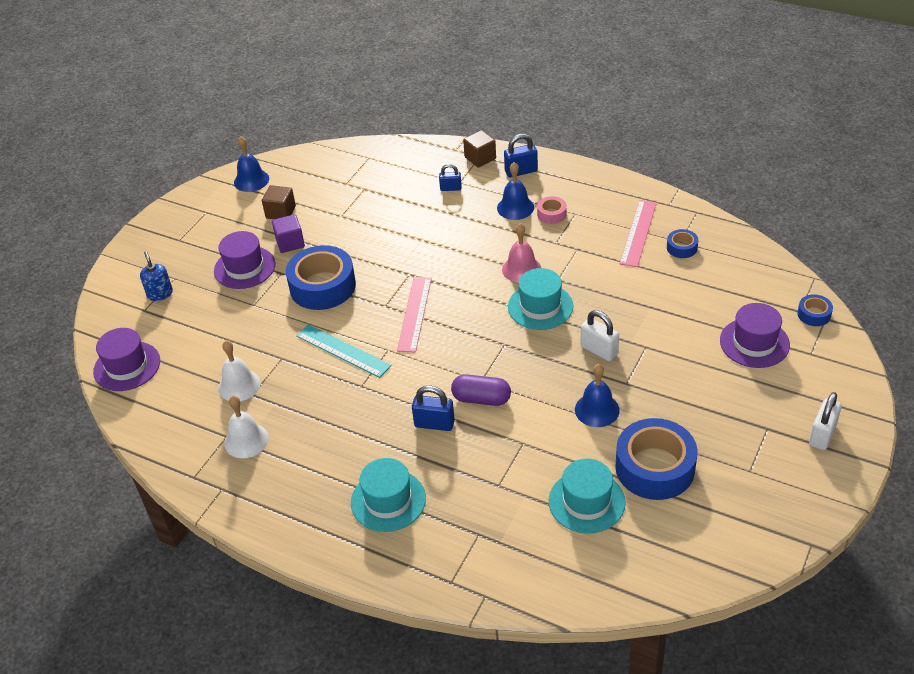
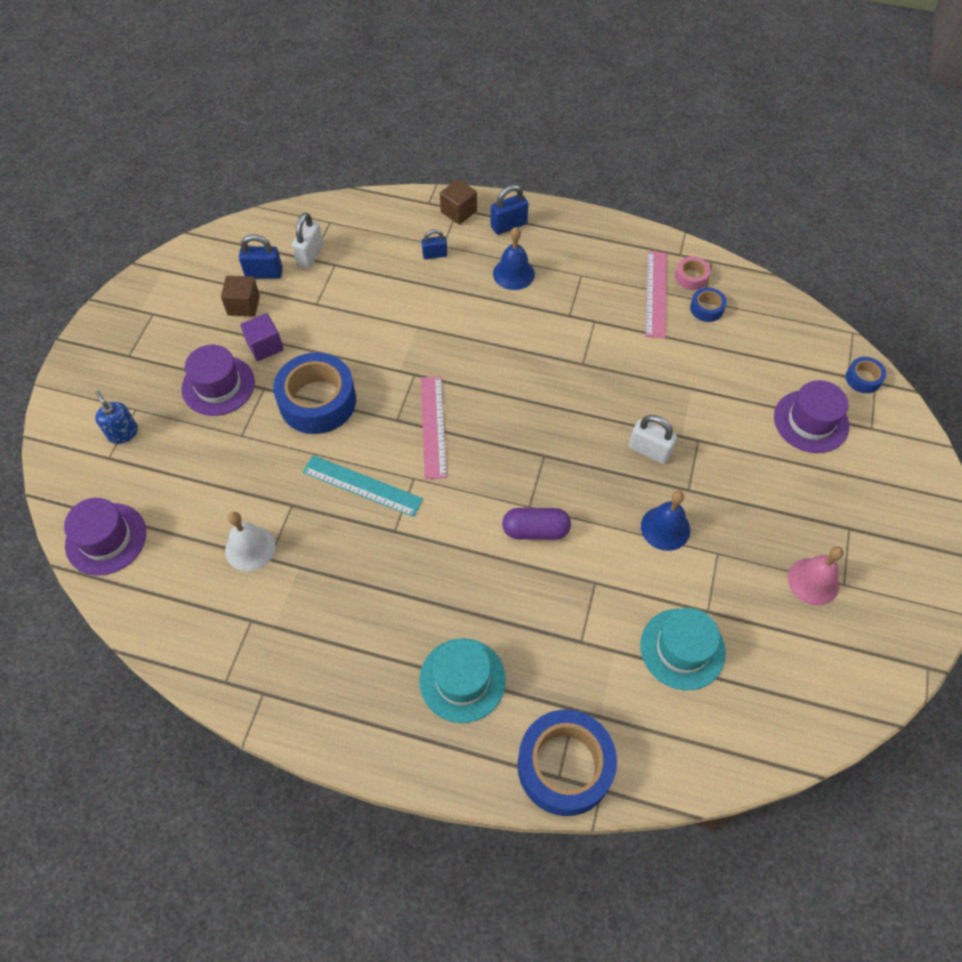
camera: 15 degrees left, 15 degrees up
white bell [224,396,269,458] -> none
blue bell [234,136,269,192] -> none
blue padlock [412,386,455,431] -> blue padlock moved to [239,234,283,279]
pink bell [502,223,541,283] -> pink bell moved to [788,546,844,606]
turquoise hat [508,268,573,330] -> none
pink tape [537,196,567,224] -> pink tape moved to [675,256,710,290]
blue tape [615,418,697,500] -> blue tape moved to [518,710,617,816]
white padlock [809,392,842,450] -> white padlock moved to [292,212,323,268]

